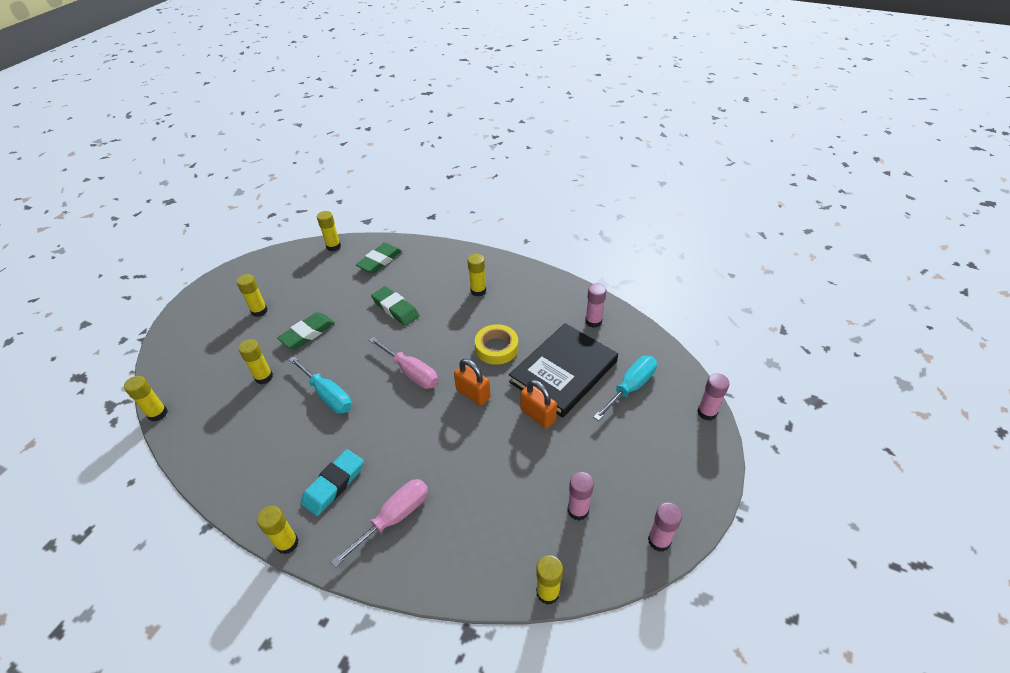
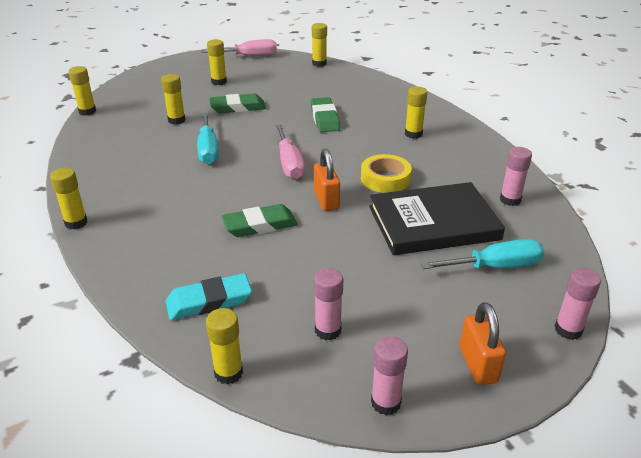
camera: 35 degrees right, 10 degrees down
turquoise eraser [301,449,364,516] -> turquoise eraser moved to [166,273,252,320]
pink screwdriver [331,479,428,568] -> pink screwdriver moved to [201,39,277,56]
green eraser [356,243,402,273] -> green eraser moved to [222,204,298,237]
orange padlock [520,379,557,429] -> orange padlock moved to [460,302,506,385]

